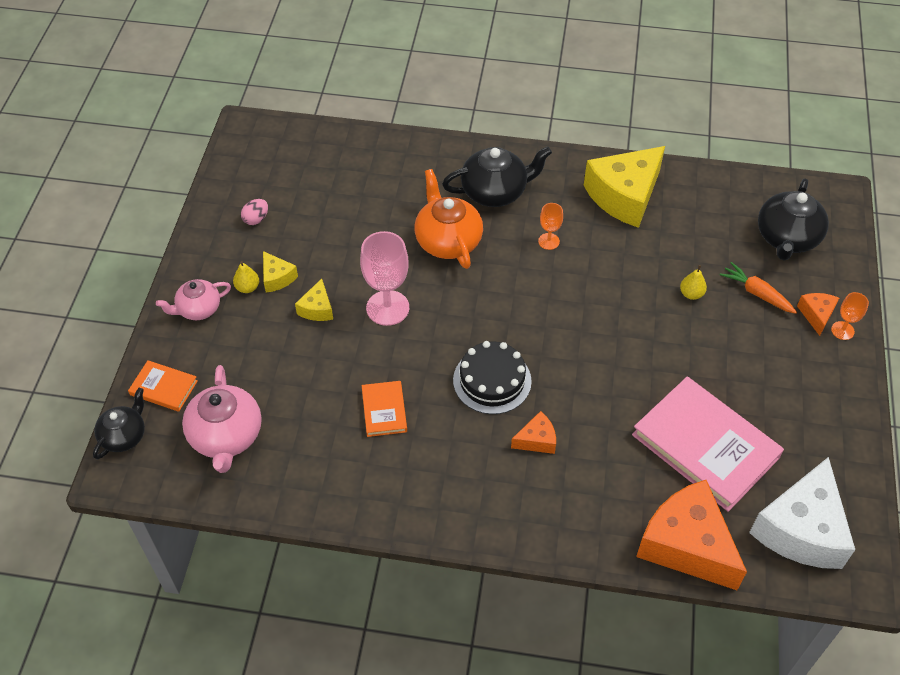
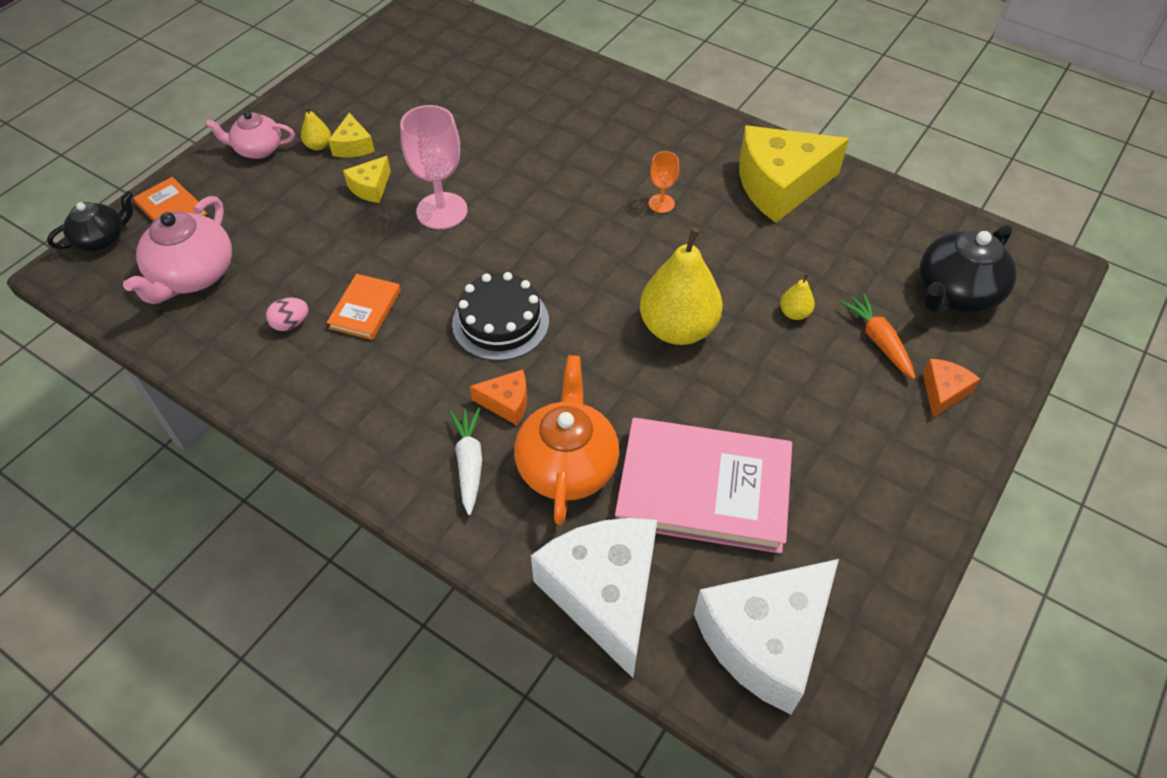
camera: 25 degrees right, 0 degrees up
pink egg [241,199,268,225] -> pink egg moved to [266,298,309,331]
orange teapot [415,169,483,269] -> orange teapot moved to [514,355,619,525]
black teapot [442,146,552,207] -> none
pink book [632,377,784,512] -> pink book turned 60 degrees counterclockwise [615,418,792,554]
orange cheese [636,480,747,590] -> white cheese [531,518,657,678]
orange goblet [831,292,869,340] -> none
none -> white carrot [449,407,482,515]
none -> yellow pear [640,228,723,345]

